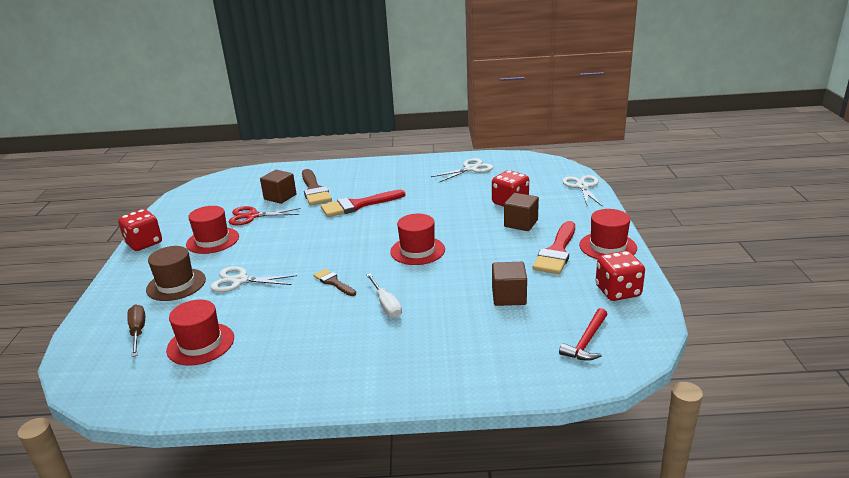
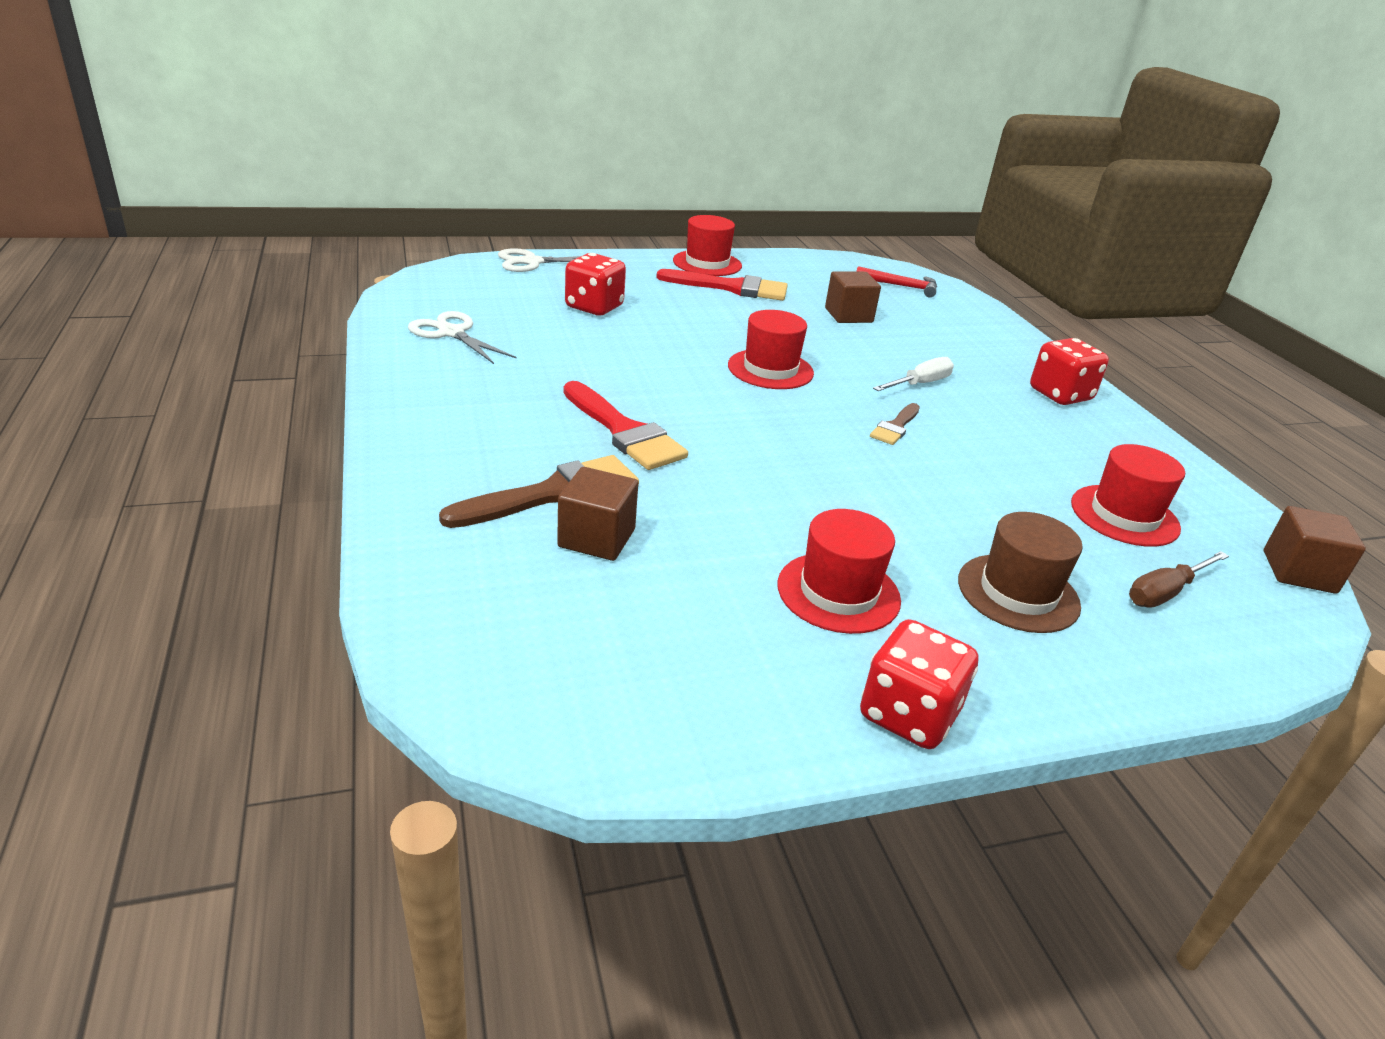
camera: 110 degrees left, 5 degrees up
white scissors [210,266,297,292] -> none
red scissors [229,206,301,225] -> none
brown cube [504,193,539,231] -> brown cube moved to [1264,506,1366,594]
red dice [596,251,645,301] -> red dice moved to [1030,338,1109,405]

